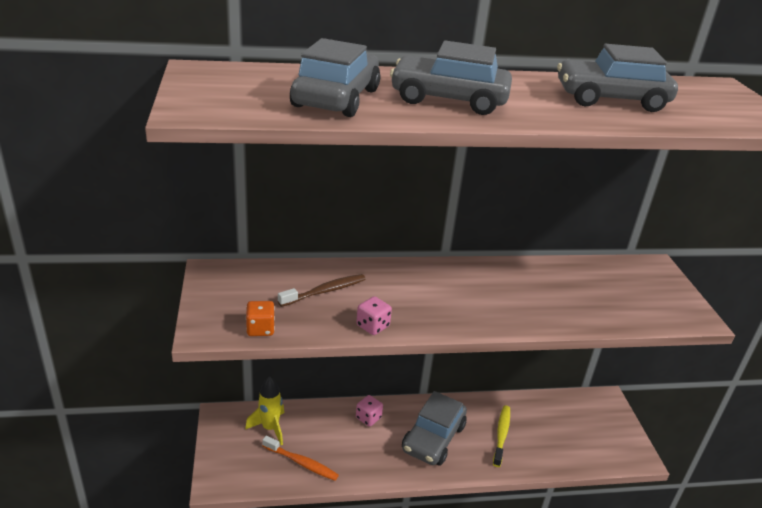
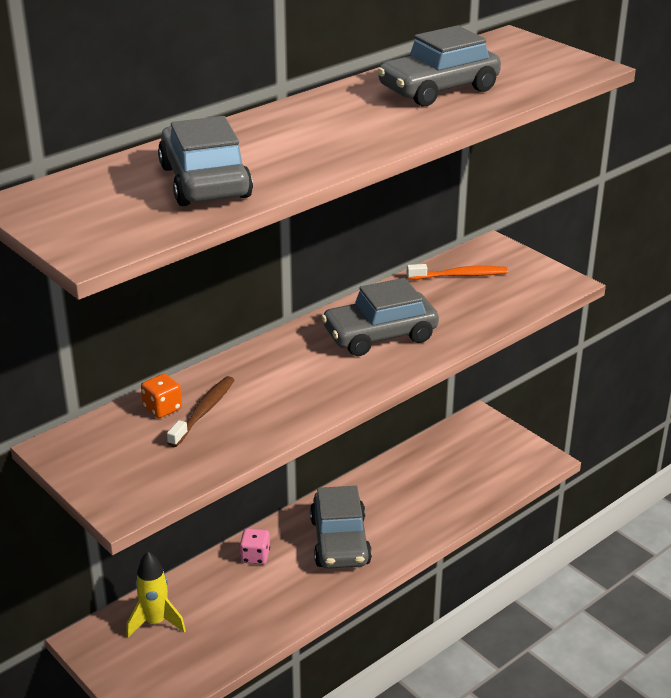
camera: 30 degrees left, 0 degrees up
orange dice [246,301,275,336] -> orange dice moved to [141,374,182,418]
orange toothbrush [262,436,339,481] -> orange toothbrush moved to [407,264,508,280]
pink dice [356,296,392,335] -> none
grey car [390,40,512,115] -> grey car moved to [321,278,439,356]
yellow toothbrush [493,405,510,467] -> none

